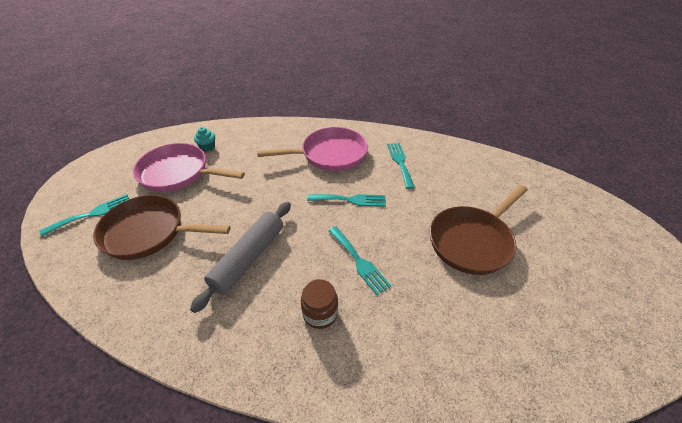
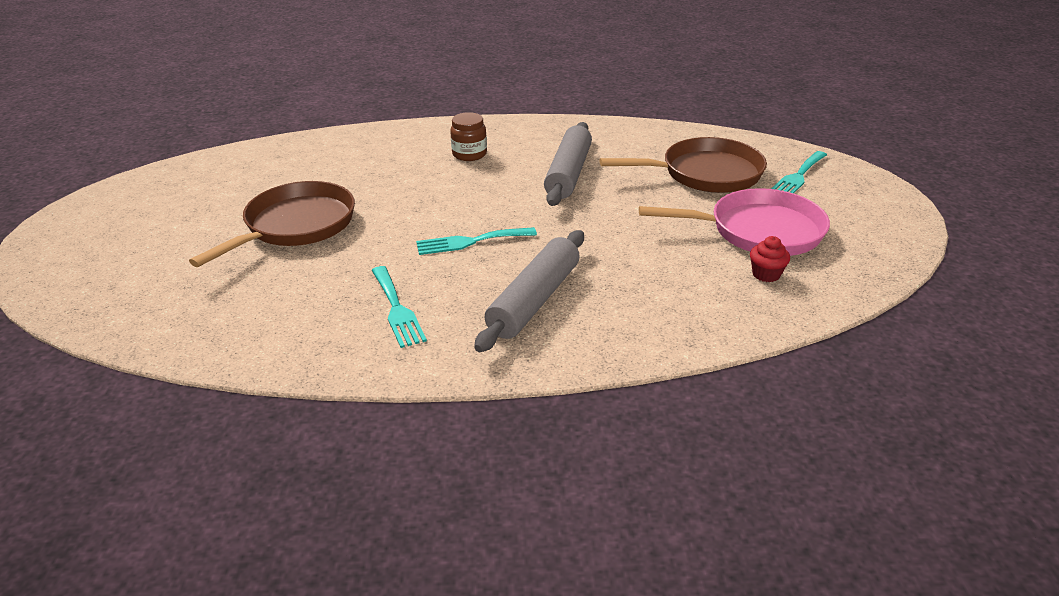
camera: 165 degrees right, 10 degrees down
turquoise cupcake [194,127,215,152] -> red cupcake [750,236,790,282]
pink pan [257,127,368,171] -> grey rolling pin [474,230,584,352]
turquoise fork [328,226,391,295] -> none

